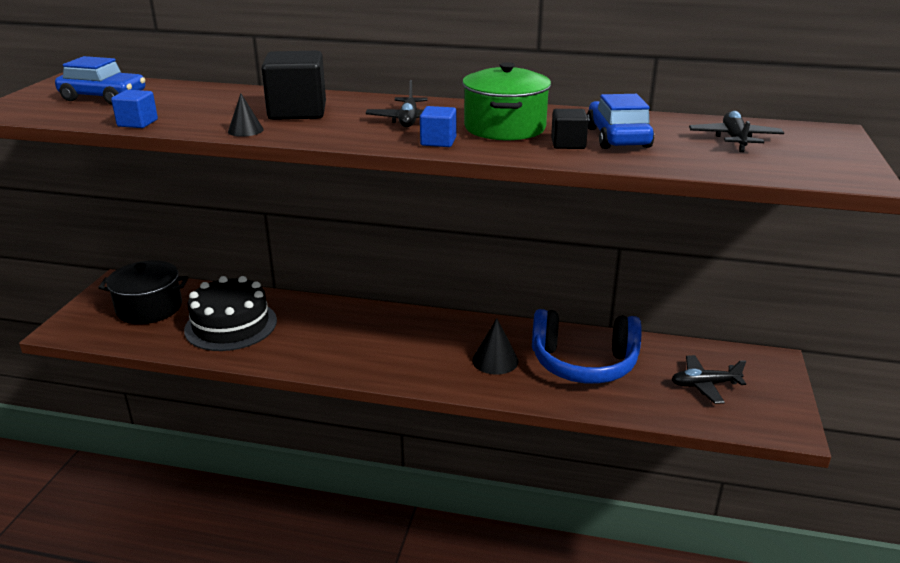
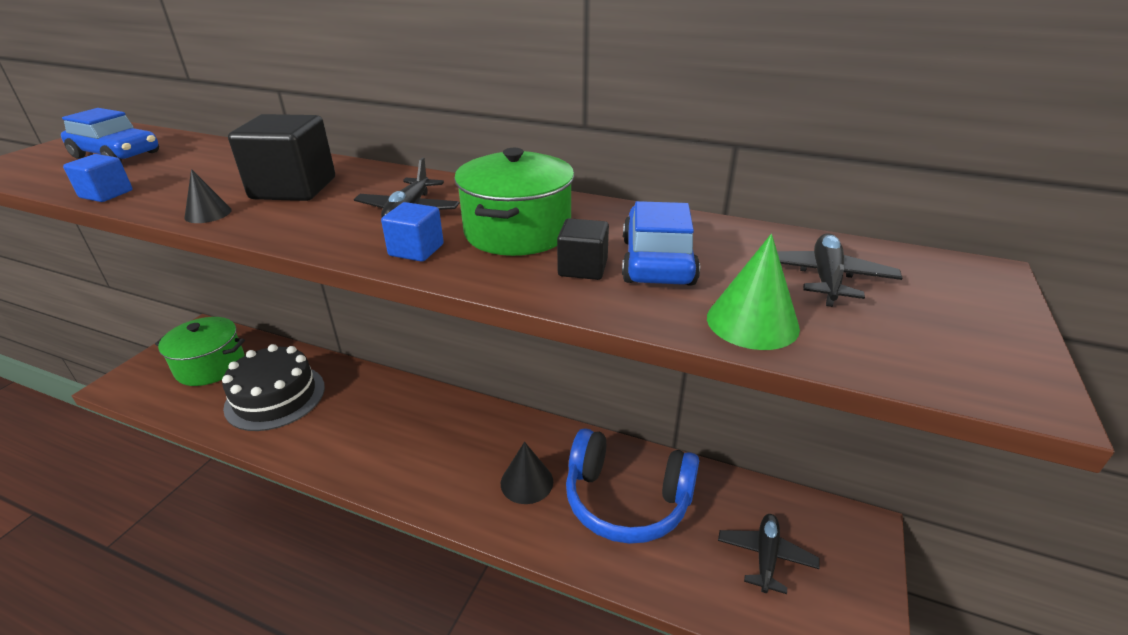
camera: 10 degrees right, 5 degrees up
black pot [98,260,188,324] -> green pot [155,317,245,386]
black plane [671,355,746,404] -> black plane turned 105 degrees clockwise [718,514,820,594]
none -> green cone [707,234,800,350]

